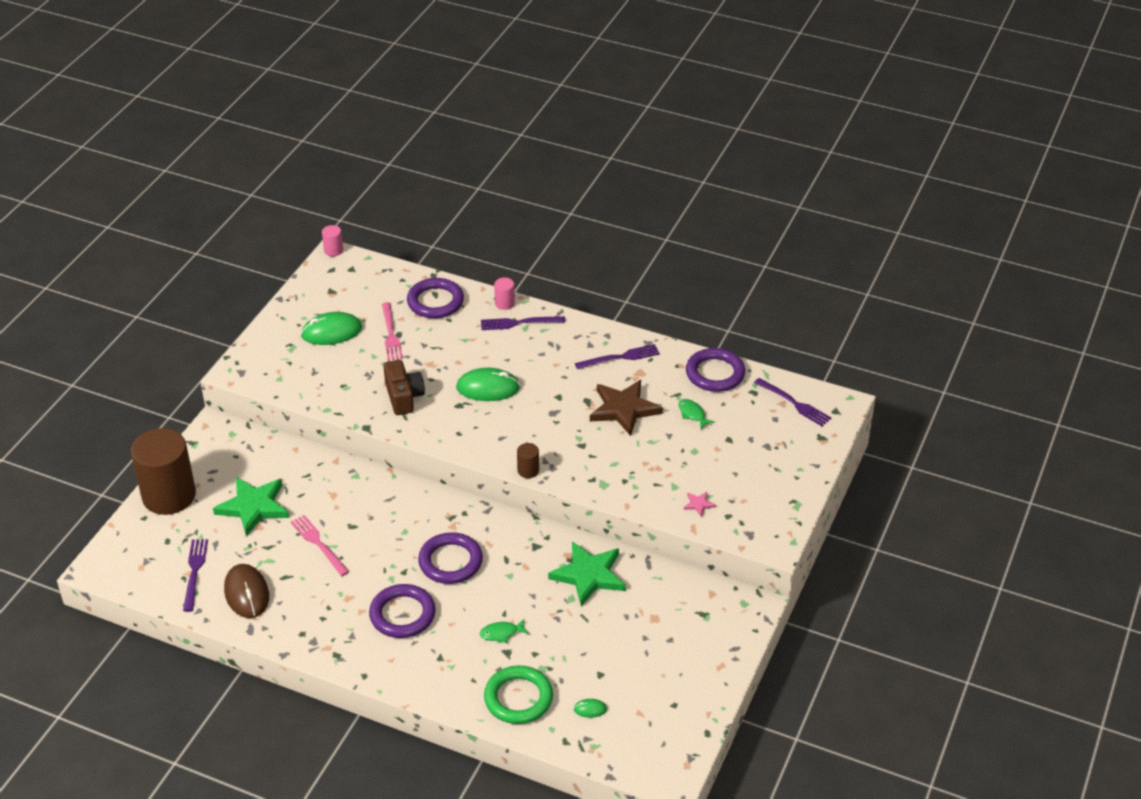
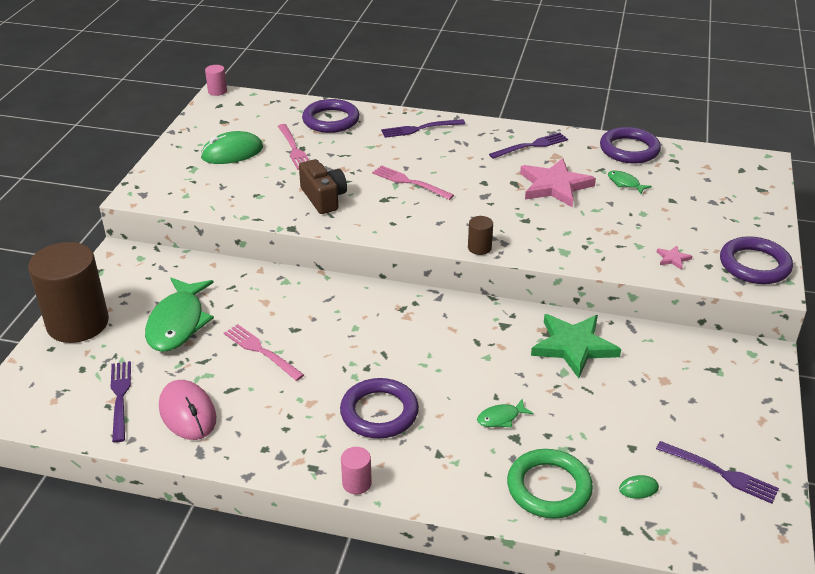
camera: 10 degrees left, 5 degrees down
green star [213,477,289,537] -> green fish [145,278,214,352]
brown mouse [224,564,269,618] -> pink mouse [159,380,216,440]
purple ring [418,532,483,584] -> purple ring moved to [720,236,793,284]
green mouse [456,368,520,401] -> pink fork [372,165,454,200]
pink cylinder [494,278,515,310] -> pink cylinder moved to [341,447,372,495]
brown star [590,380,663,436] -> pink star [520,158,596,208]
purple fork [754,378,831,426] -> purple fork moved to [656,441,779,504]

